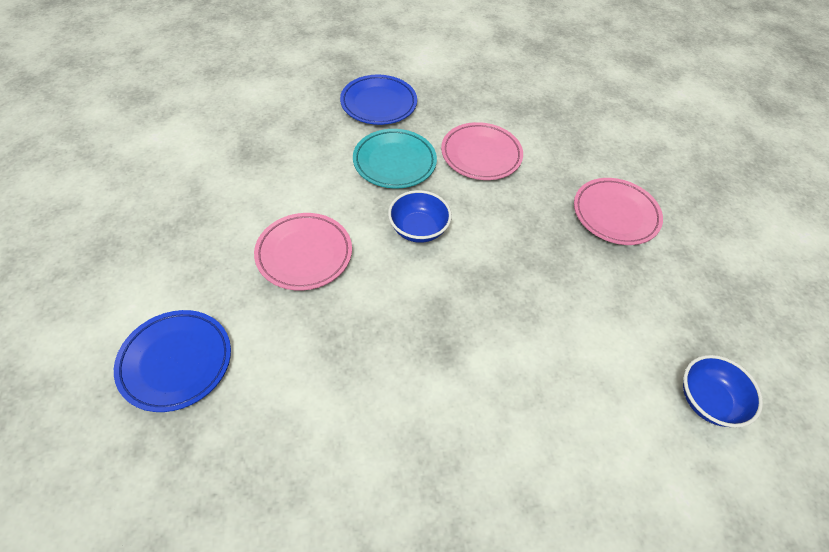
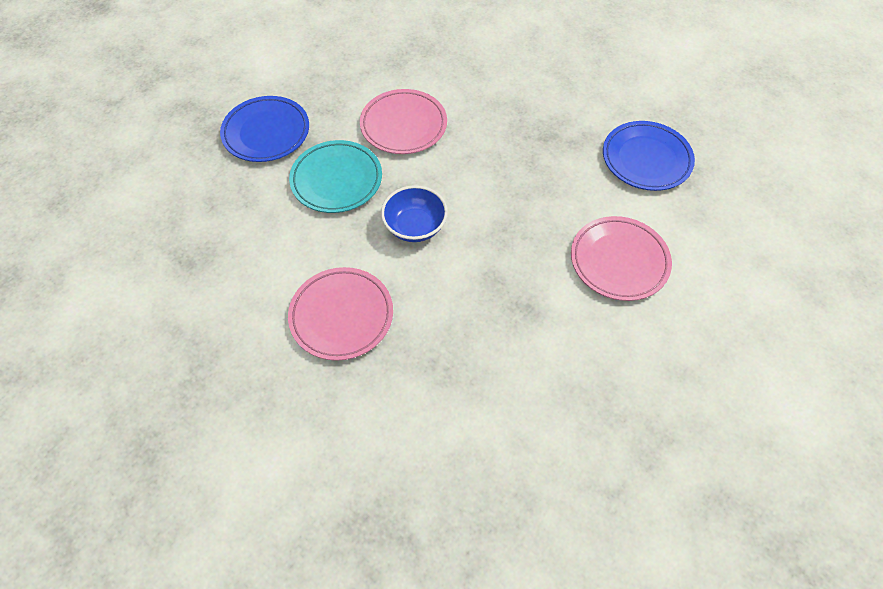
camera: 35 degrees left, 5 degrees up
blue plate [114,310,231,412] -> blue plate moved to [603,121,695,191]
pink plate [574,178,663,245] -> pink plate moved to [571,216,672,301]
blue bowl [683,355,763,428] -> none

